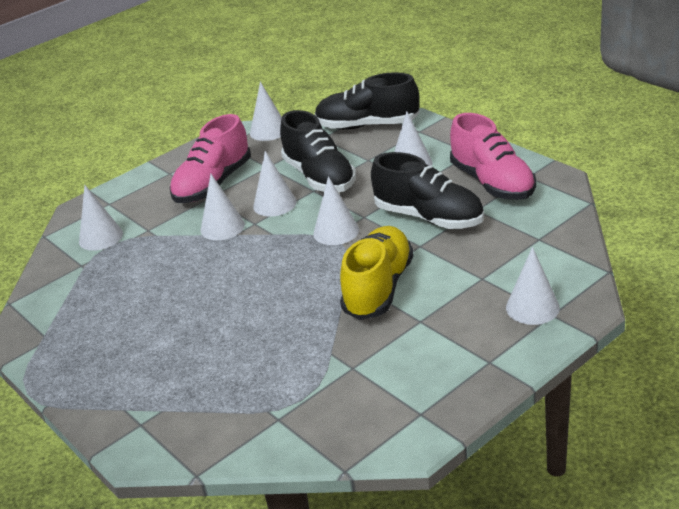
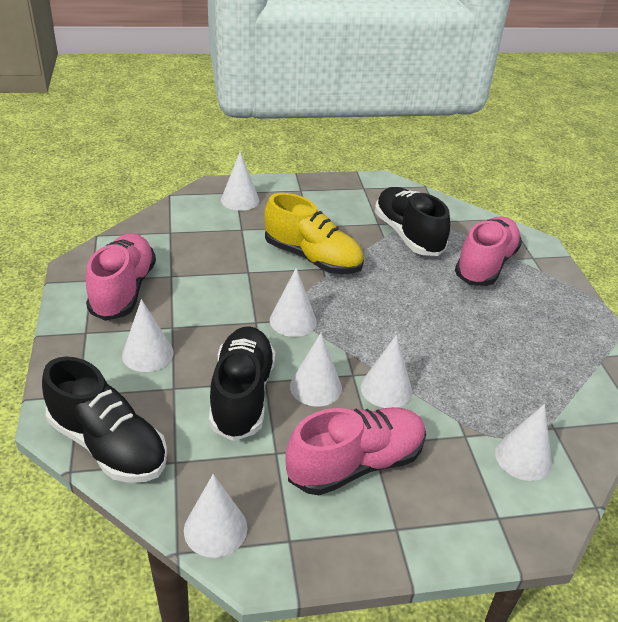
camera: 155 degrees left, 5 degrees up
yellow shoe [340,226,414,320] -> yellow shoe turned 105 degrees counterclockwise [264,193,364,274]
black shoe [371,152,484,229] -> black shoe moved to [375,187,450,256]
none -> pink shoe [455,216,522,286]

